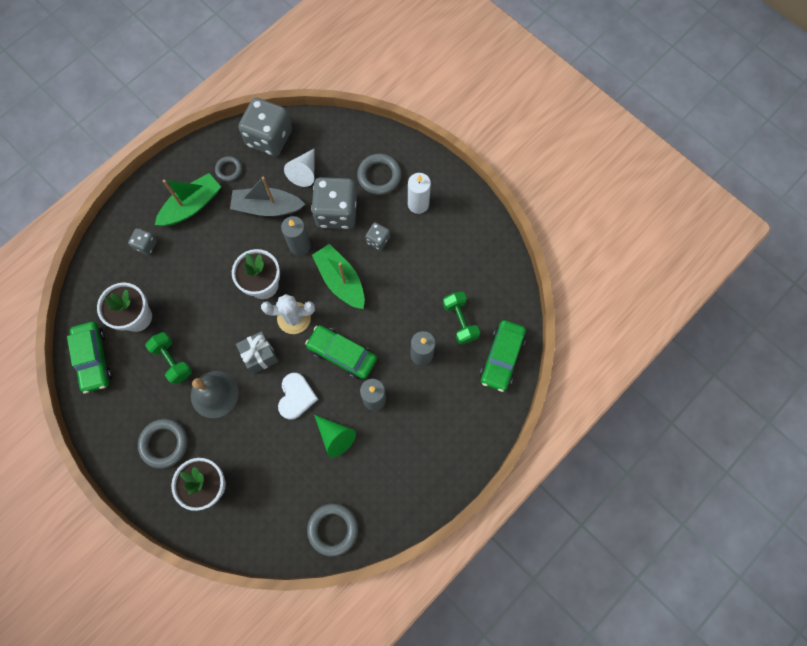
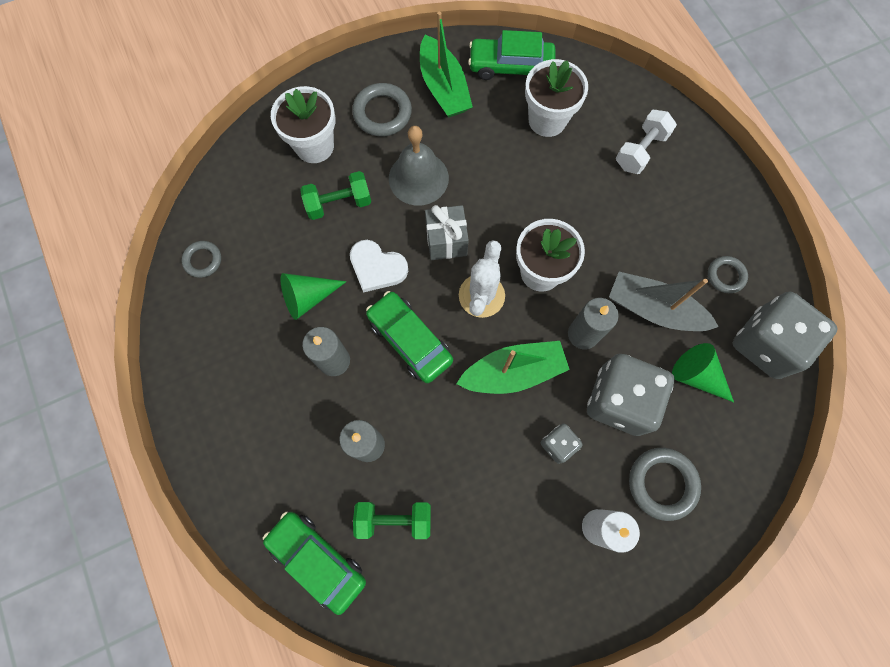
camera: 110 degrees right, 0 degrees up
grey dice [128,228,157,255] -> white dumbbell [616,110,677,174]
green dumbbell [145,332,192,384] -> green dumbbell moved to [300,171,371,220]
green boat [155,173,221,226] -> green boat moved to [420,12,473,117]
grey boat [230,177,306,216] -> grey boat turned 90 degrees counterclockwise [609,272,719,331]
white cone [284,148,315,187] -> green cone [672,343,734,402]
green car [305,325,377,379] -> green car turned 90 degrees counterclockwise [366,291,453,383]
grey ring [307,503,358,557] -> grey ring [181,241,221,278], size x0.61

